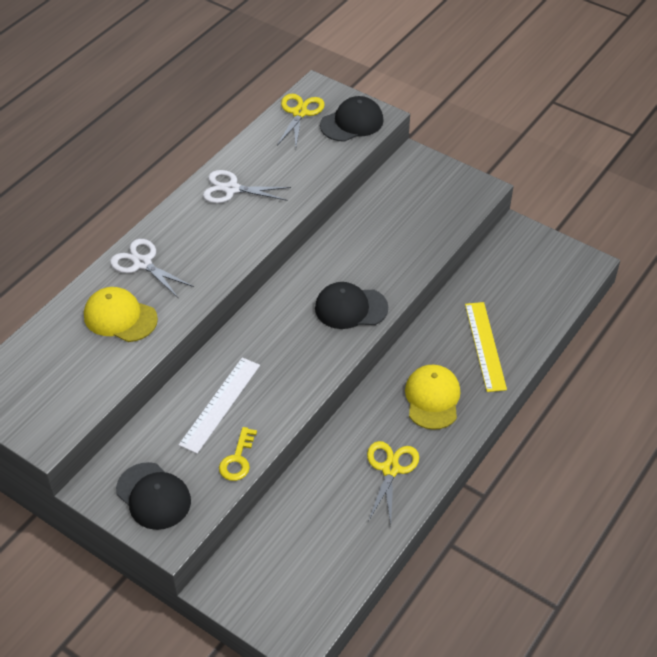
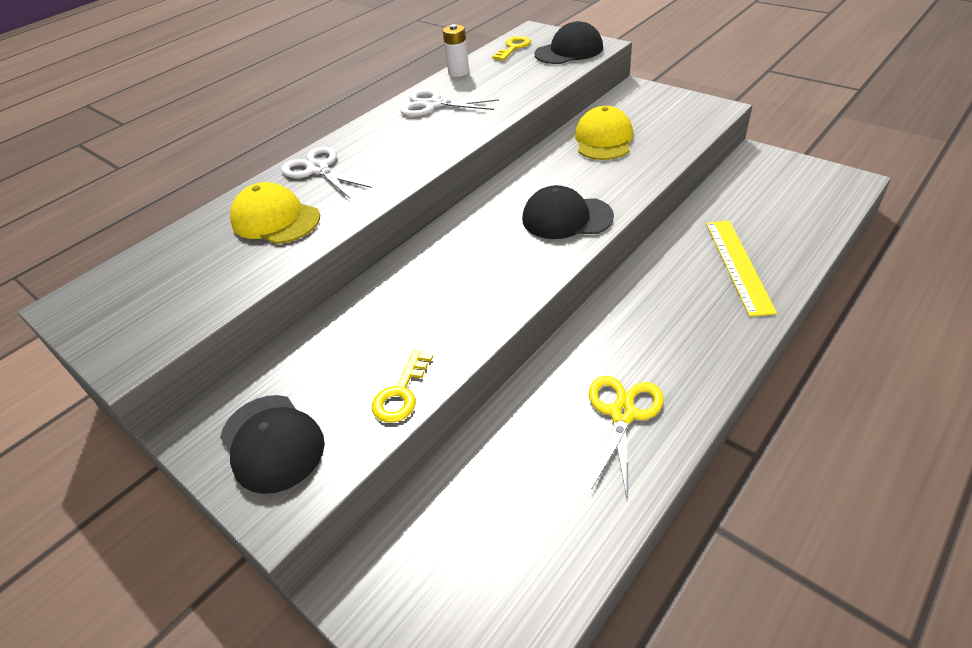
camera: 10 degrees right, 5 degrees down
white ruler [179,357,260,454] -> none
yellow scissors [277,94,325,146] -> yellow key [492,36,531,61]
yellow cap [405,365,460,430] -> yellow cap moved to [575,106,633,160]
none -> white battery [443,24,469,77]

